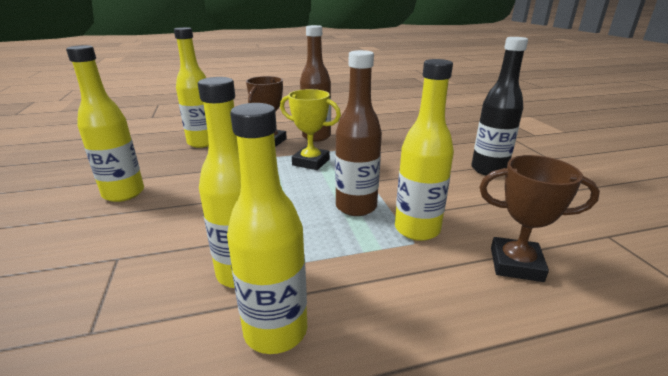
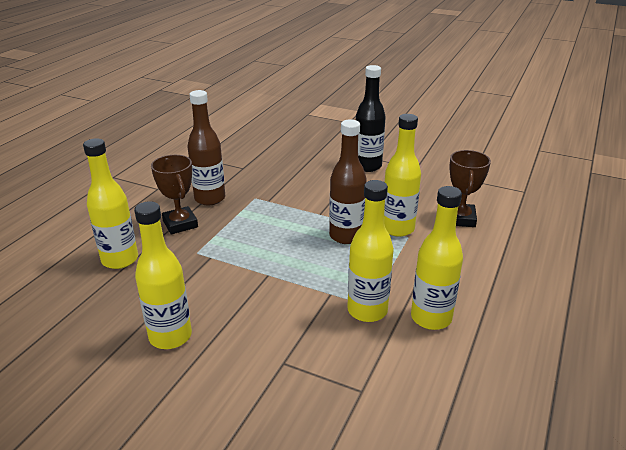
camera: 50 degrees left, 5 degrees up
yellow trophy [280,89,341,170] -> none
brown trophy [479,155,600,282] -> brown trophy turned 45 degrees counterclockwise [450,150,491,227]

